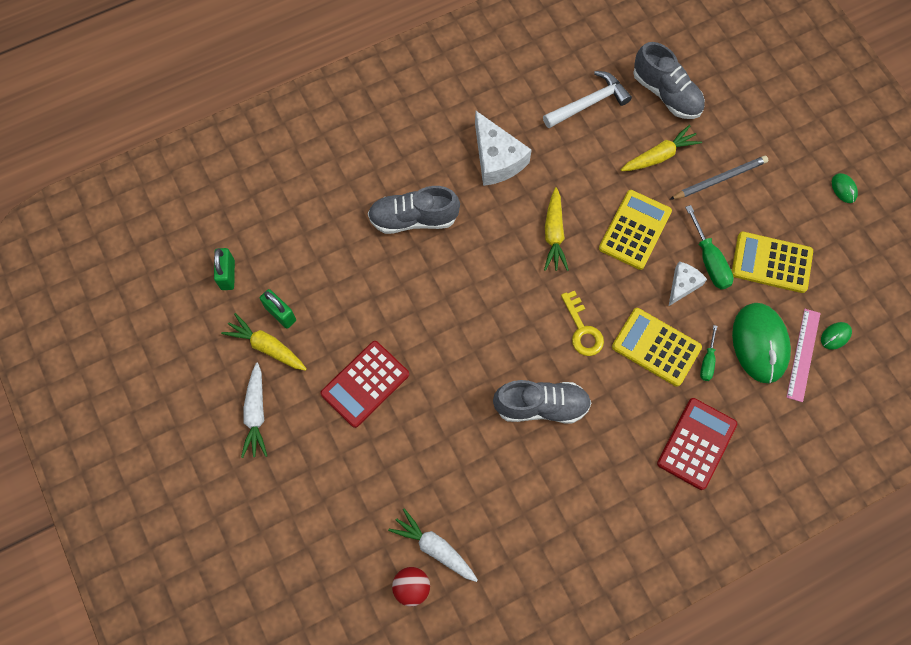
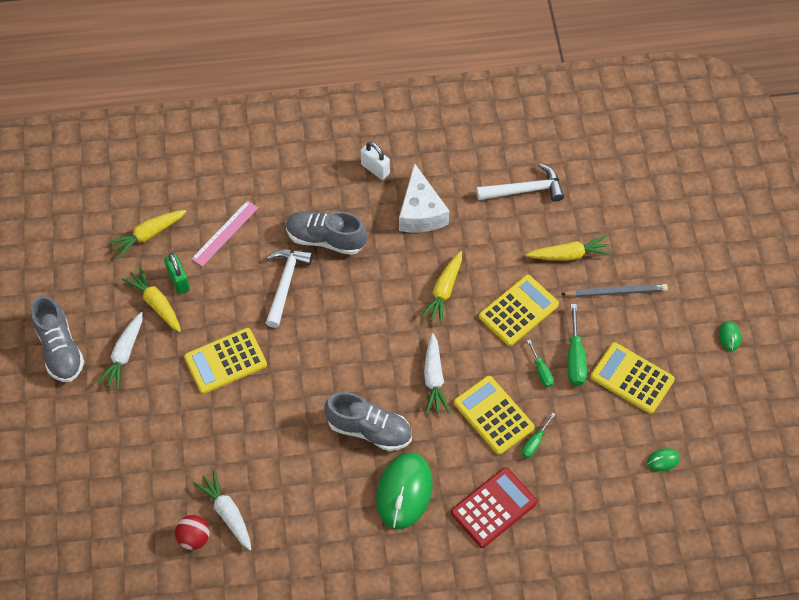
camera: 20 degrees right, 10 degrees down
green padlock [214,248,235,290] -> yellow carrot [108,210,187,258]
red calculator [320,341,409,428] -> yellow calculator [184,328,267,394]
yellow key [561,291,604,356] -> white carrot [424,333,450,414]
grey shoe [633,42,705,119] -> grey shoe moved to [31,295,84,382]
white cheese [668,262,707,307] -> green screwdriver [527,340,554,387]
green mouse [732,303,791,383] -> green mouse moved to [376,452,433,529]
pink ruler [786,309,821,402] -> pink ruler moved to [191,200,258,266]
none -> white hammer [266,249,313,328]
none -> white padlock [361,142,390,180]

